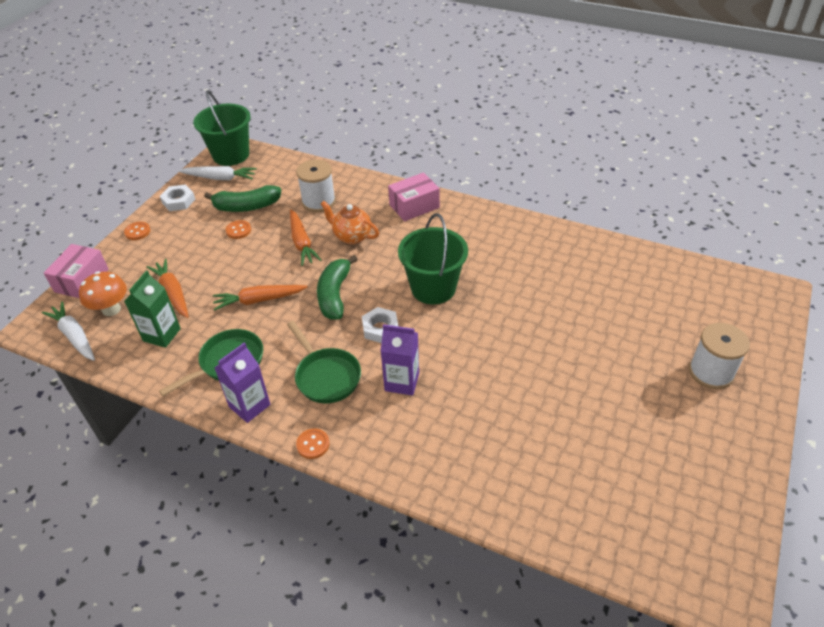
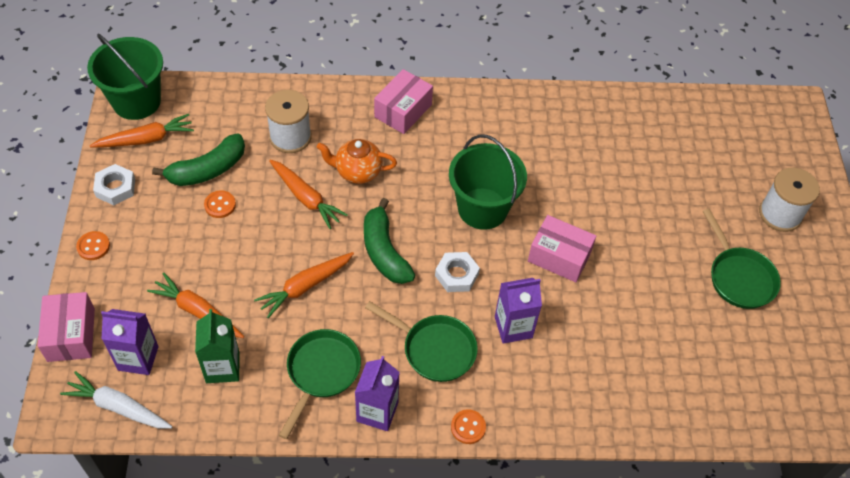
camera: 30 degrees left, 10 degrees up
orange mushroom [79,271,127,316] -> purple carton [101,309,159,375]
white carrot [179,166,257,180] -> orange carrot [90,114,194,147]
none -> pink box [528,215,596,282]
none -> green pan [702,209,781,309]

